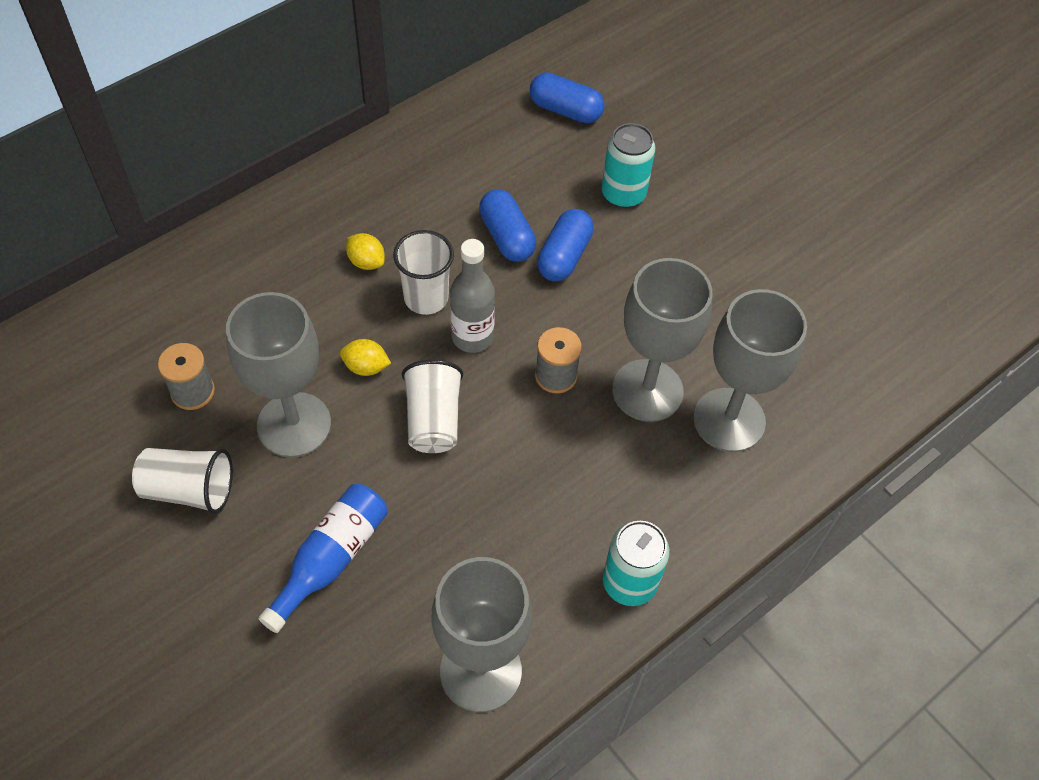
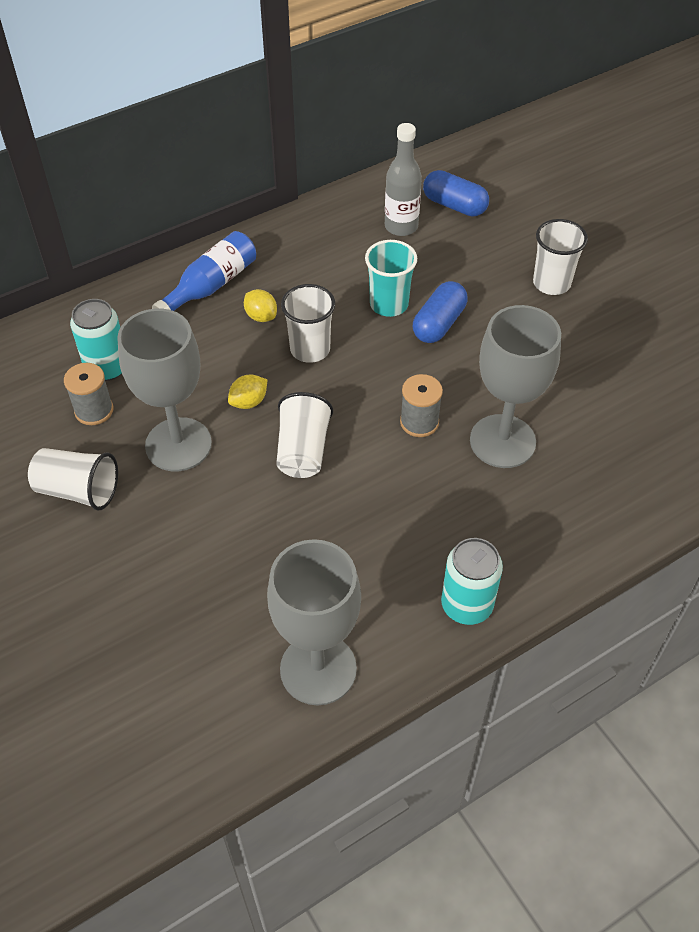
camera: 10 degrees right, 5 degrees down
blue bottle [258,484,388,633] -> blue bottle moved to [152,231,256,311]
yellow lemon [340,339,391,376] -> yellow lemon turned 60 degrees counterclockwise [228,375,267,409]
grey bottle [450,239,495,353] -> grey bottle moved to [385,123,422,236]
blue capsule [479,189,536,262] -> turquoise cup [365,240,417,317]
turquoise can [601,123,656,208] -> turquoise can moved to [70,299,122,381]
grey goblet [693,289,807,452] -> none
none -> white cup [533,219,588,295]

